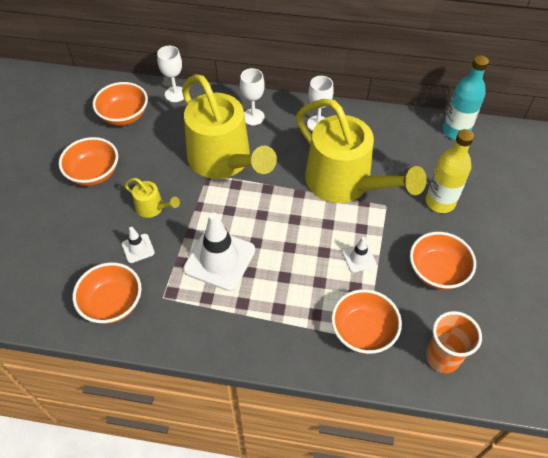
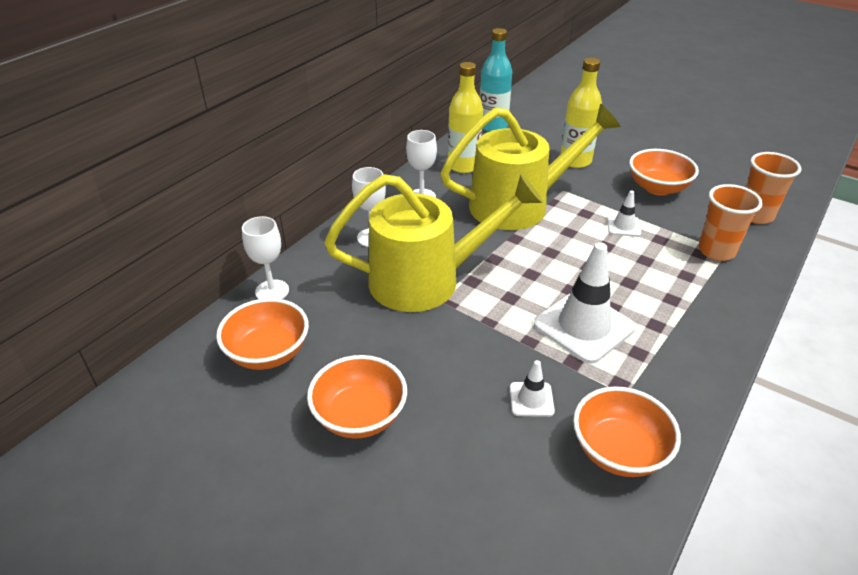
camera: 65 degrees left, 15 degrees down
yellow watering can [124,178,180,218] -> none
orange bowl [331,289,402,354] -> orange cup [698,184,763,261]
none -> yellow bottle [448,62,483,173]

